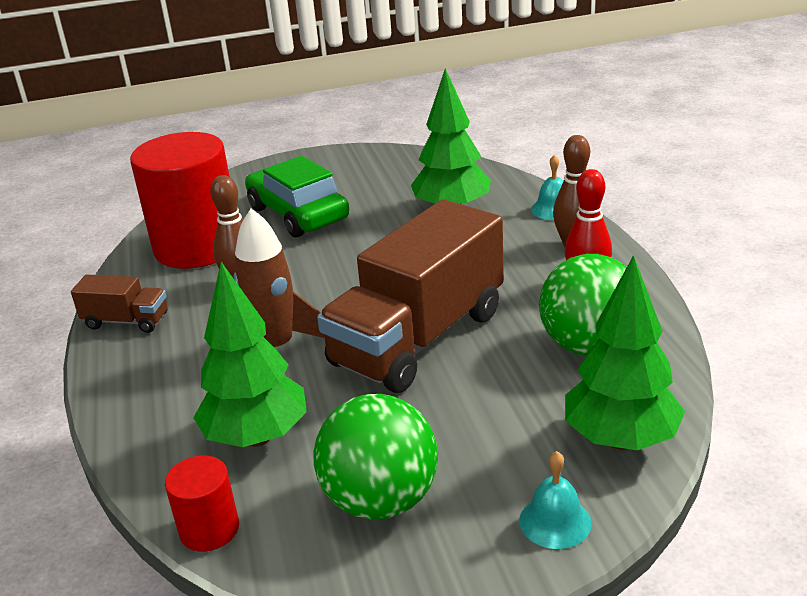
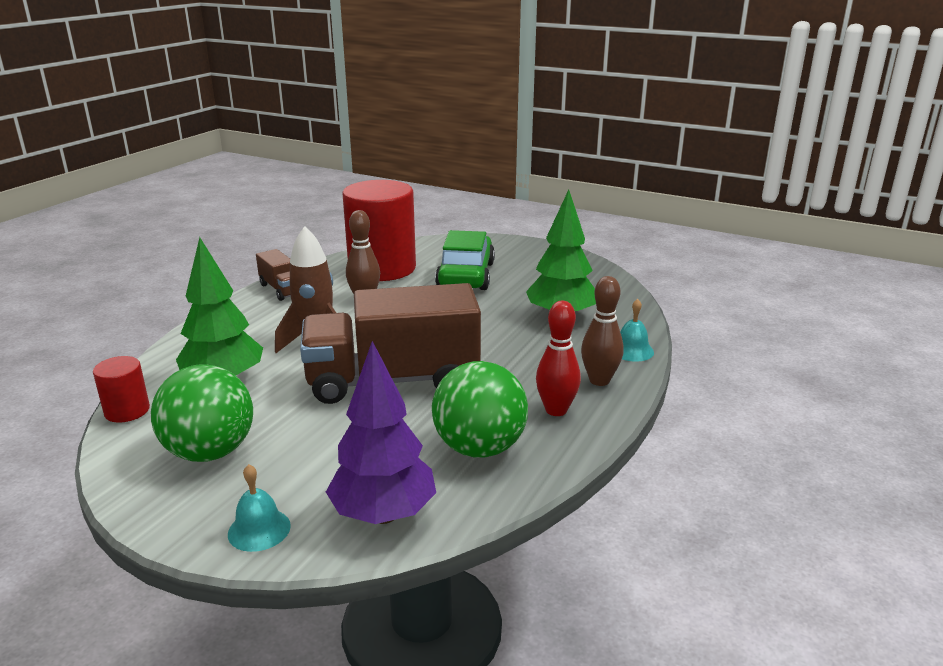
camera: 40 degrees right, 5 degrees down
green tree [565,255,685,450] -> purple tree [326,341,436,524]

